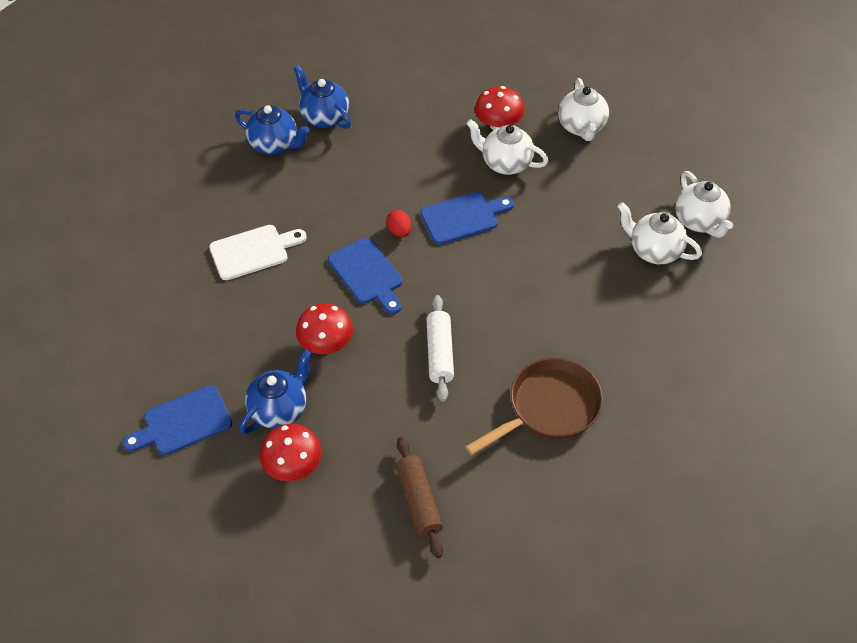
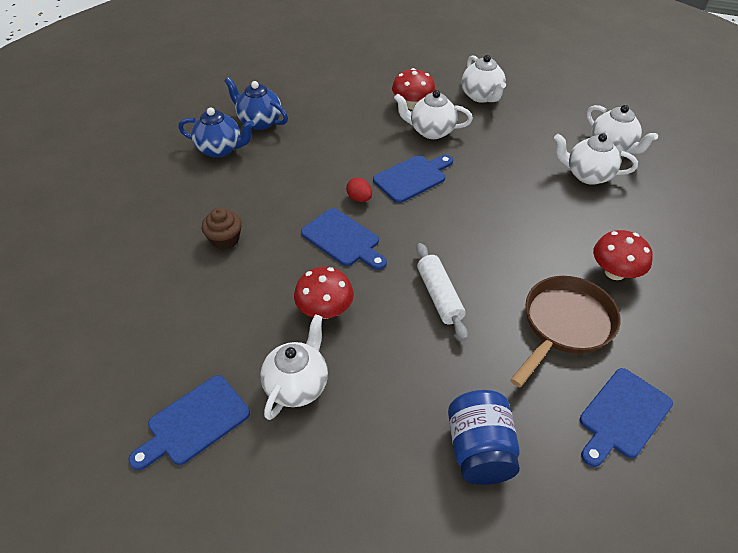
camera: 15 degrees left, 5 degrees down
white cutting board [209,225,307,280] -> brown cupcake [202,207,242,250]
blue teapot [239,350,312,434] -> white teapot [261,314,328,420]
red mushroom [260,424,322,481] -> red mushroom moved to [593,230,653,280]
brown rolling pin [396,437,443,558] -> blue jar [448,390,520,485]
none -> blue cutting board [580,368,673,467]

